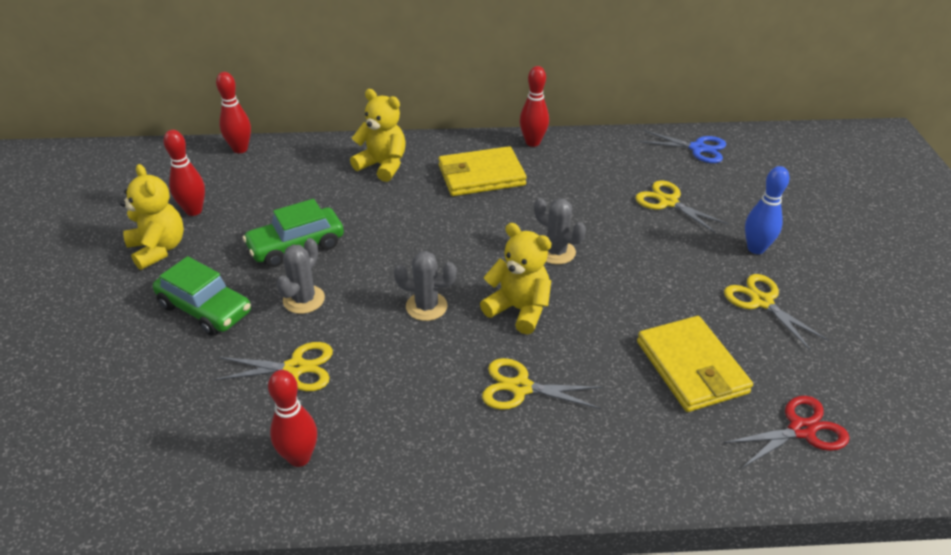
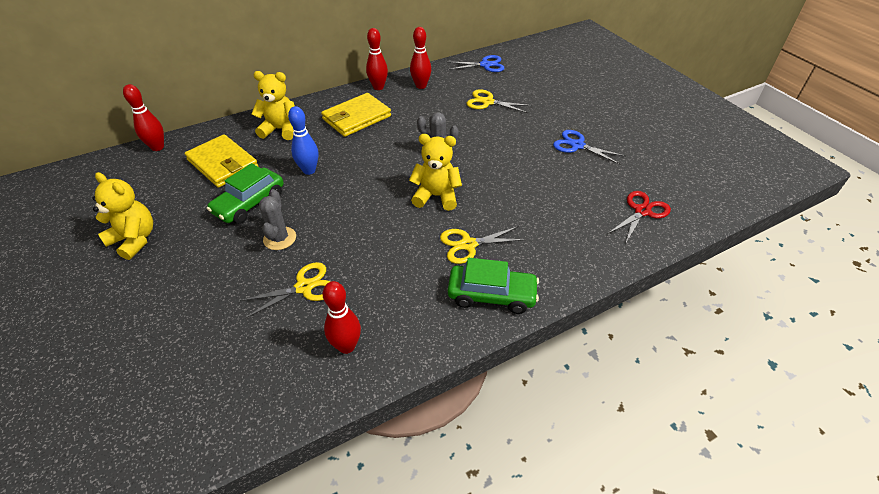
camera: 25 degrees left, 5 degrees up
green car [153,256,251,336] -> green car moved to [448,258,539,314]
red bowling pin [163,130,205,216] -> red bowling pin moved to [410,27,431,89]
grey cactus [394,251,456,321] -> none
yellow wallet [637,316,753,412] -> yellow wallet moved to [185,134,259,188]
yellow scissors [724,274,829,350] -> blue scissors [553,130,625,165]
blue bowling pin [745,166,790,254] -> blue bowling pin moved to [288,106,318,175]

